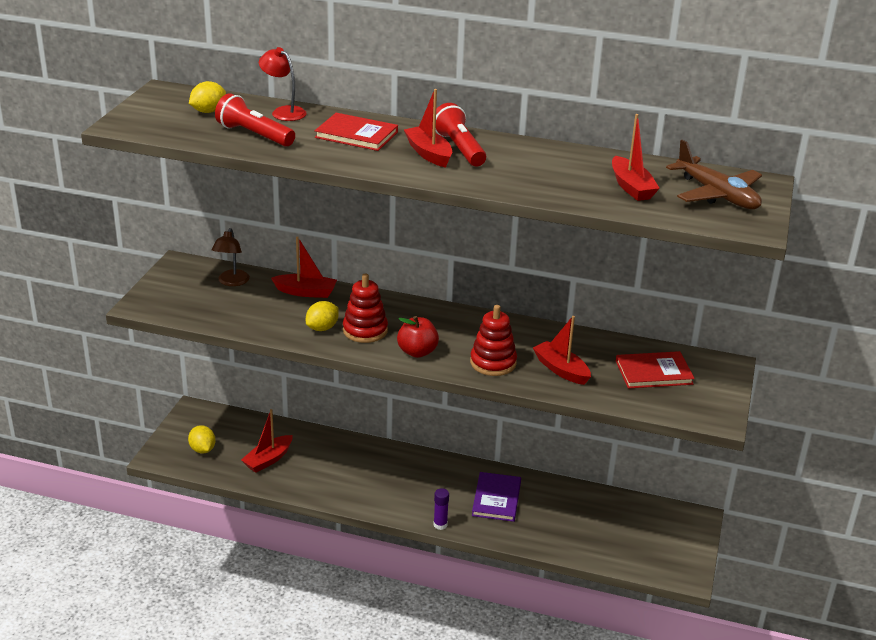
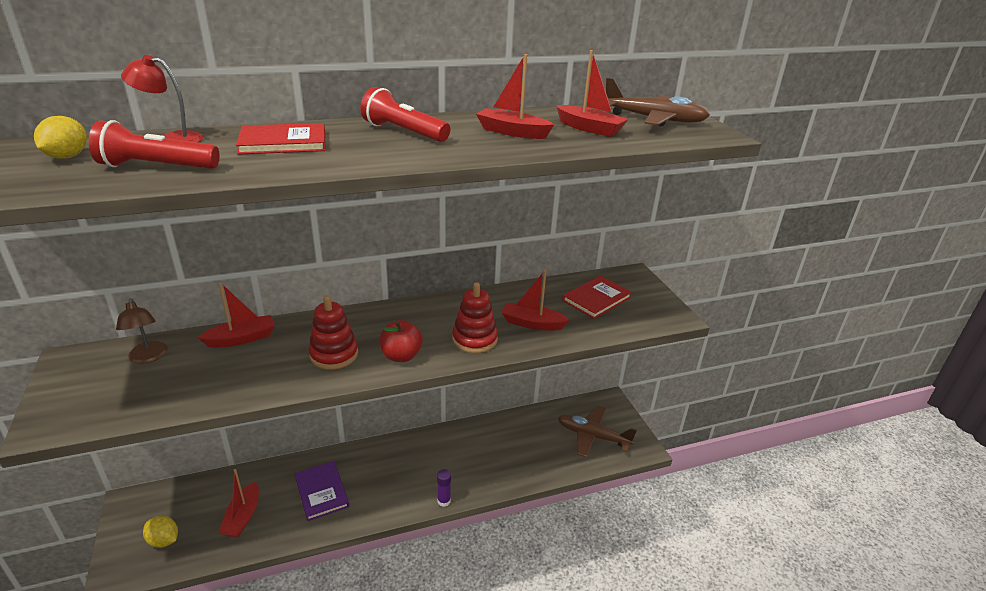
camera: 35 degrees left, 0 degrees up
yellow lemon [306,301,339,331] -> none
red boat [404,89,452,168] -> red boat moved to [476,54,554,139]
purple book [472,472,521,522] -> purple book moved to [295,461,349,521]
none -> brown plane [558,406,637,458]

